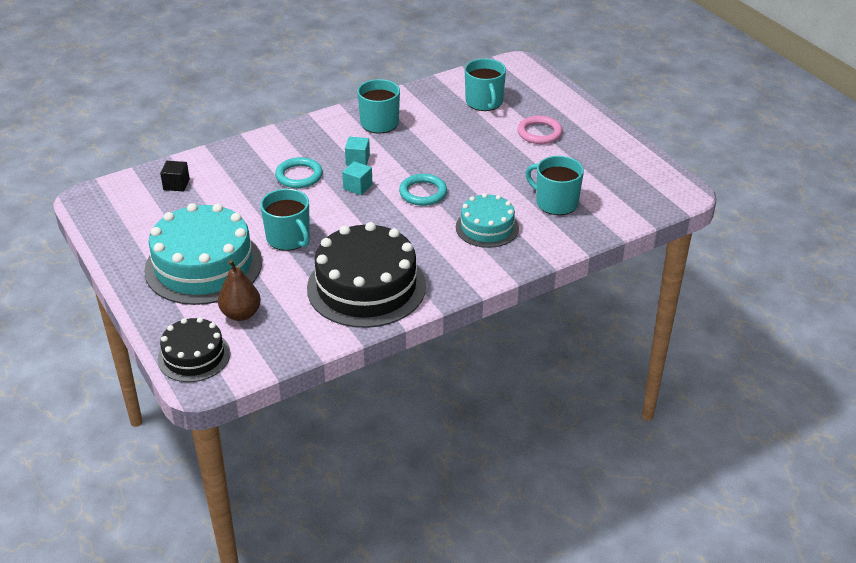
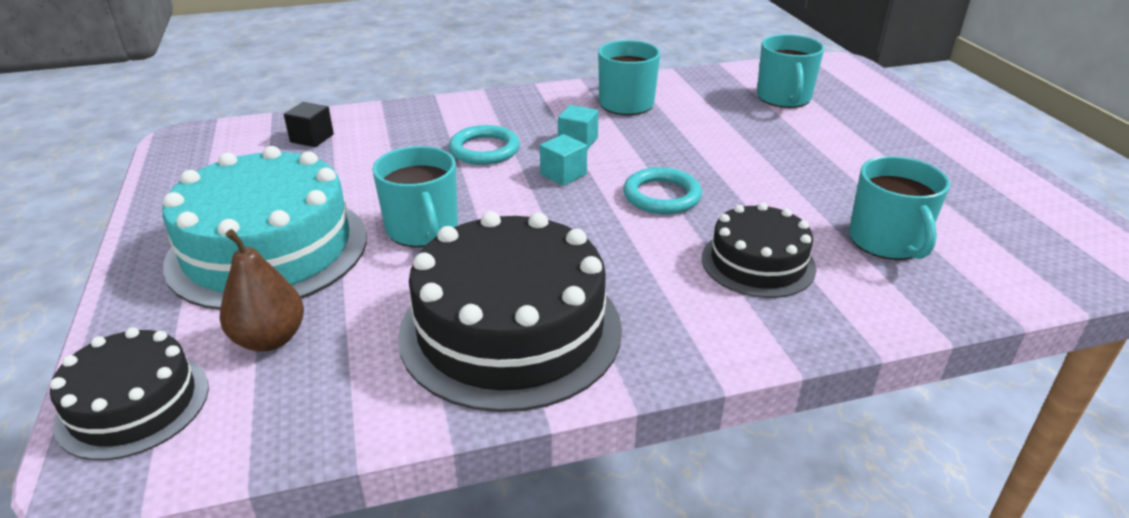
camera: 15 degrees right, 5 degrees down
turquoise cake [456,193,519,248] -> black cake [702,203,817,298]
pink ring [517,116,563,144] -> none
turquoise mug [526,156,584,215] -> turquoise mug turned 150 degrees counterclockwise [849,156,950,260]

